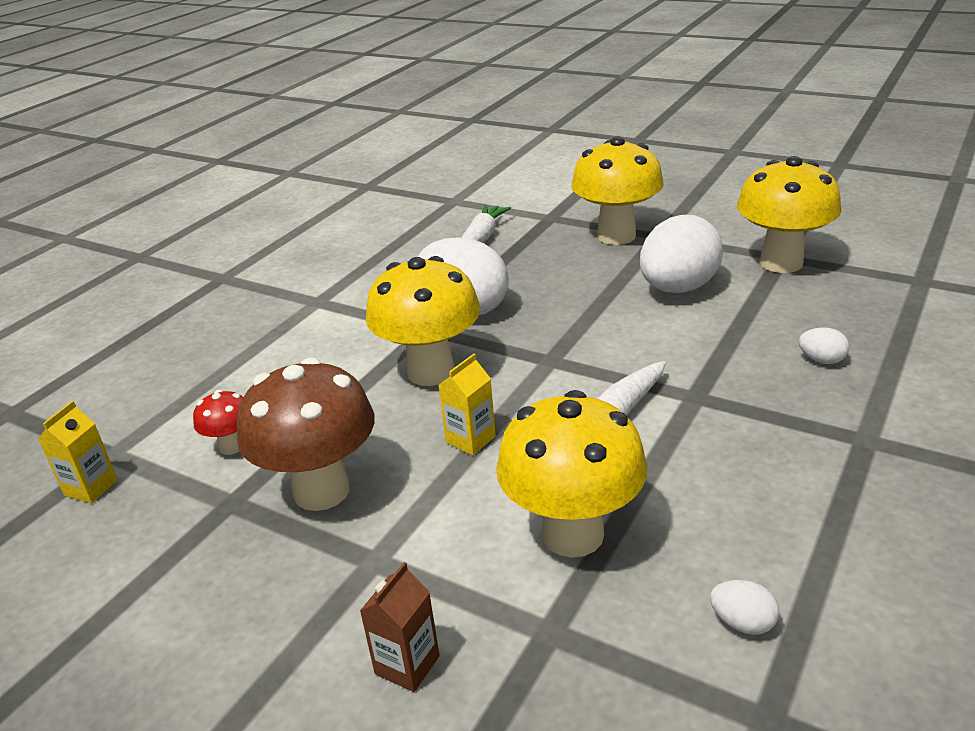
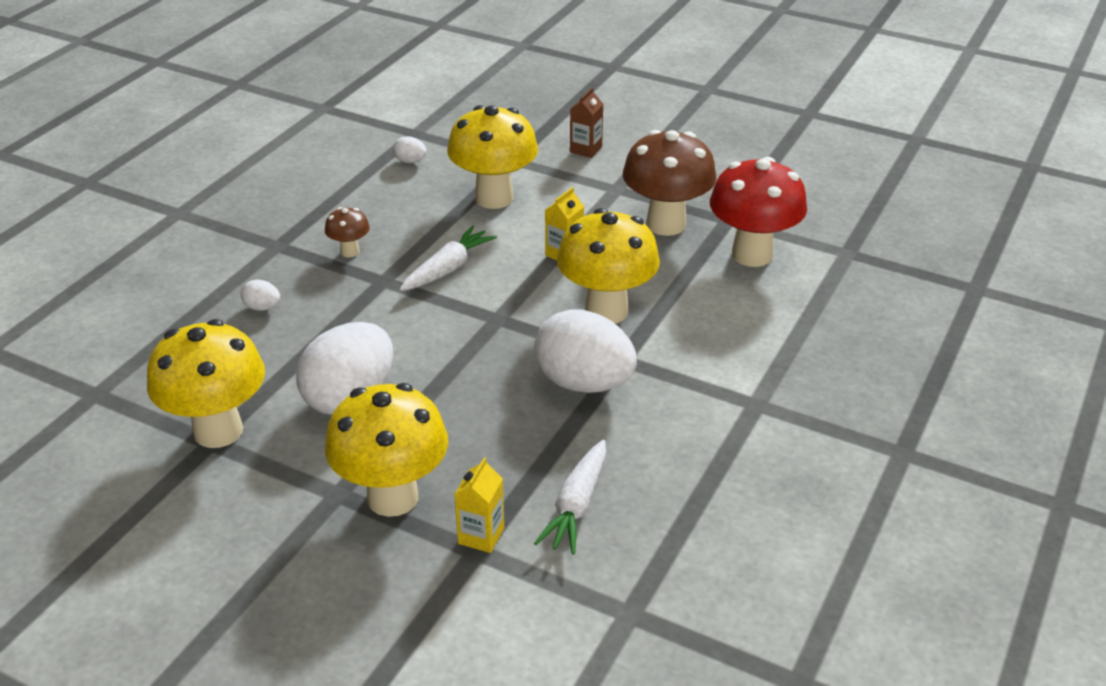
camera: 175 degrees right, 5 degrees up
yellow carton [38,401,118,503] -> yellow carton moved to [455,457,504,553]
red mushroom [193,390,243,455] -> red mushroom [710,157,807,267], size x2.12
none -> brown mushroom [325,207,370,257]

